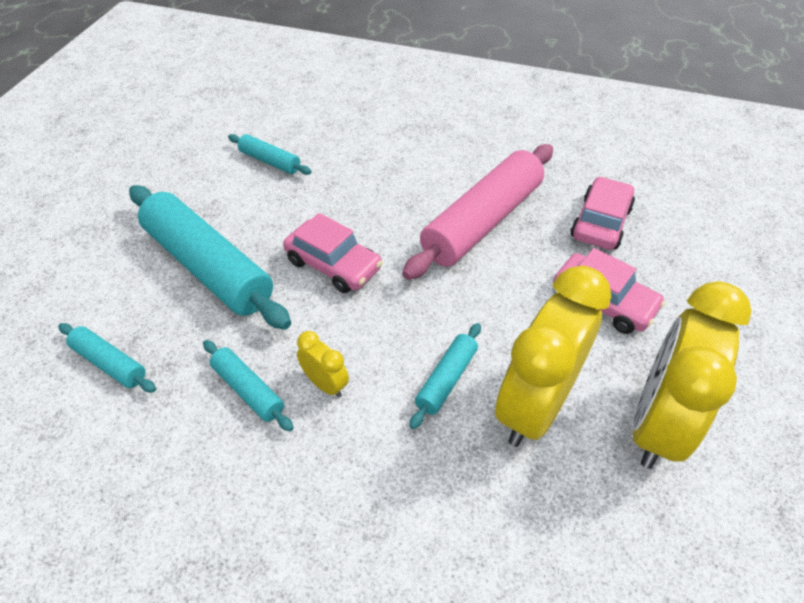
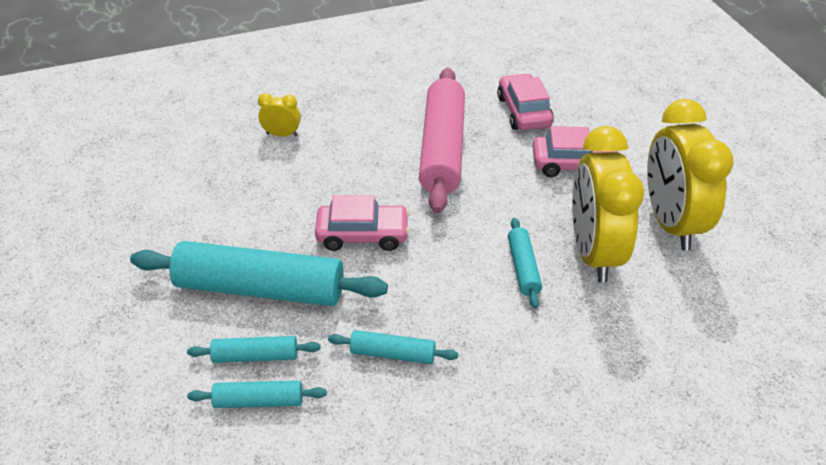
camera: 35 degrees left, 5 degrees down
turquoise rolling pin [228,134,312,175] -> turquoise rolling pin moved to [187,336,321,363]
yellow clock [297,331,349,398] -> yellow clock moved to [258,93,301,137]

